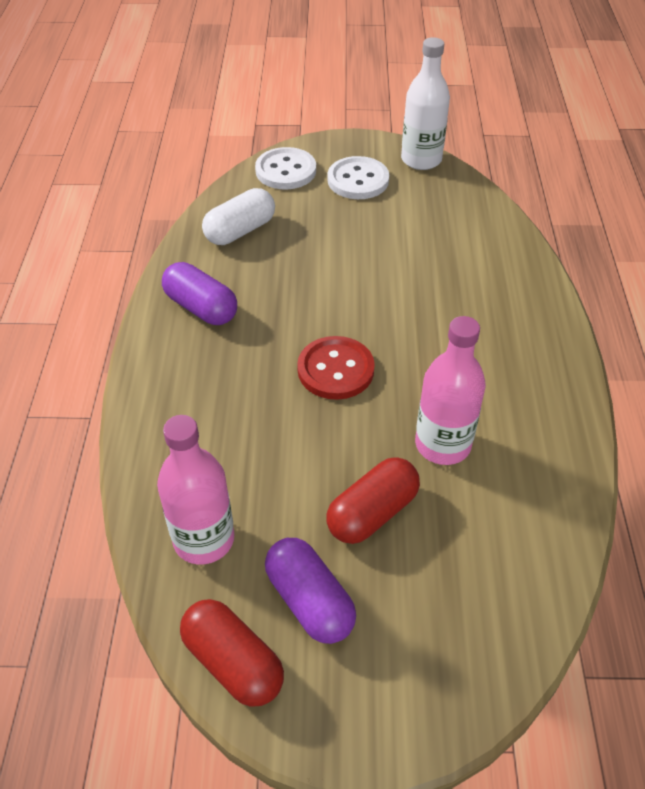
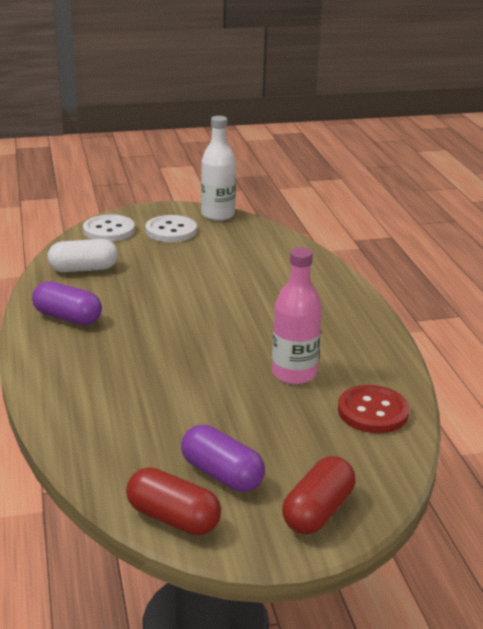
camera: 15 degrees left, 20 degrees down
pink bottle [157,415,234,564] -> none
white capsule [202,188,275,245] -> white capsule turned 45 degrees clockwise [48,239,118,272]
red button [297,336,375,400] -> red button moved to [338,385,409,433]
red capsule [326,457,420,544] -> red capsule moved to [282,456,355,534]

